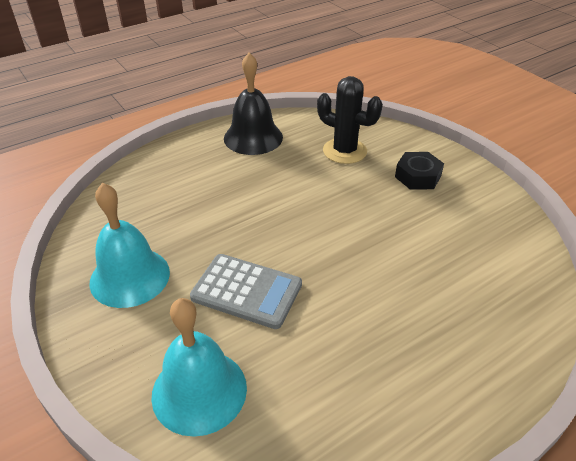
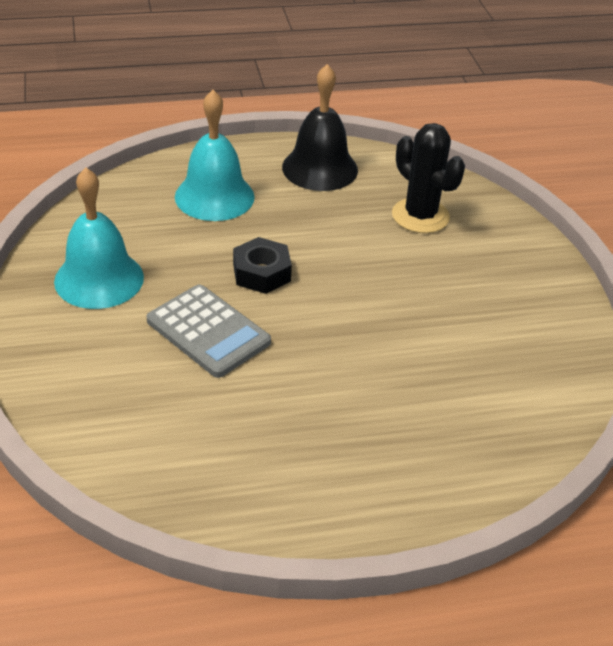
camera: 20 degrees right, 0 degrees up
turquoise bell [152,298,247,437] -> turquoise bell moved to [175,90,255,221]
black nut [395,152,444,190] -> black nut moved to [233,237,292,294]

